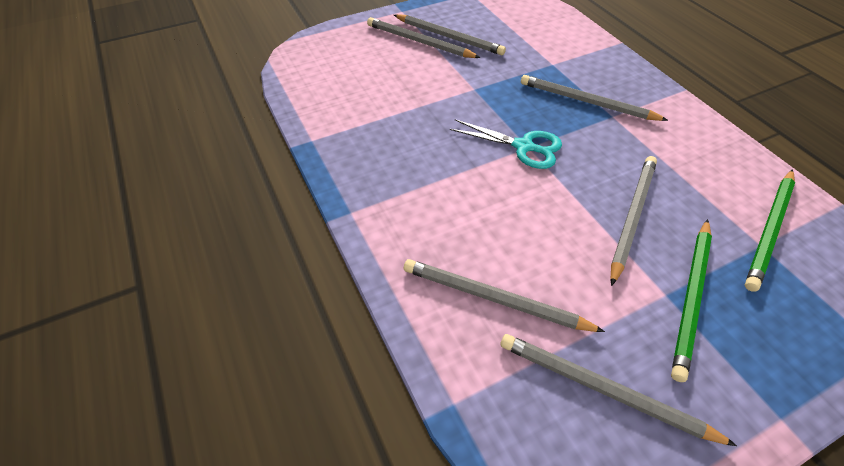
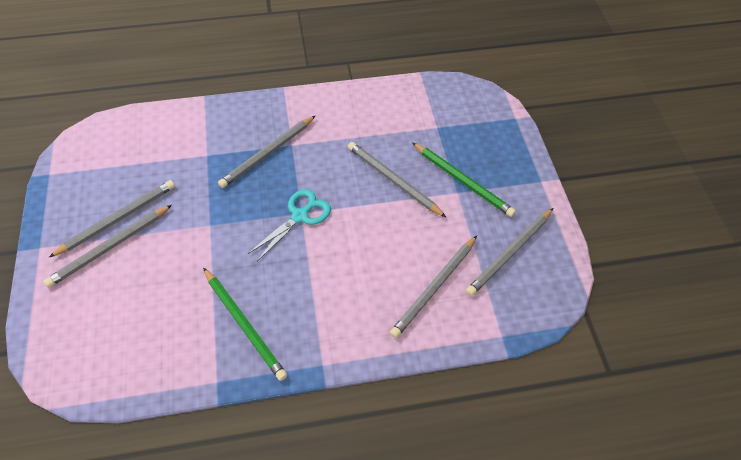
camera: 75 degrees left, 5 degrees up
green pencil [745,169,795,292] -> green pencil moved to [203,268,287,381]

